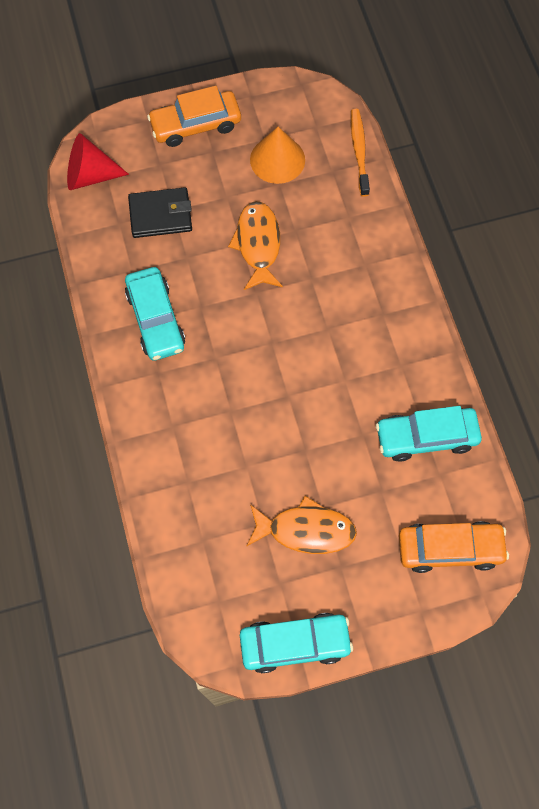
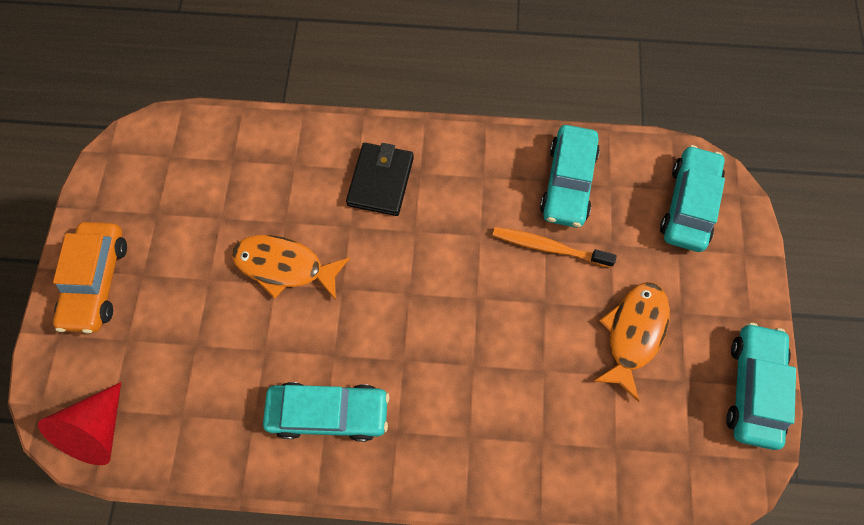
camera: 70 degrees left, 0 degrees up
black wallet [128,187,192,238] -> black wallet moved to [346,143,414,216]
orange cone [250,127,305,184] -> none
orange toothbrush [351,109,370,197] -> orange toothbrush moved to [492,227,617,268]
orange car [399,521,509,573] -> turquoise car [660,145,725,252]

